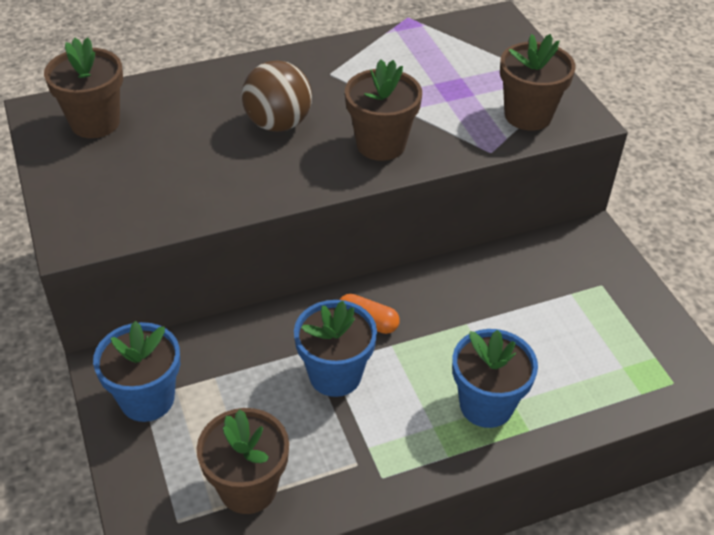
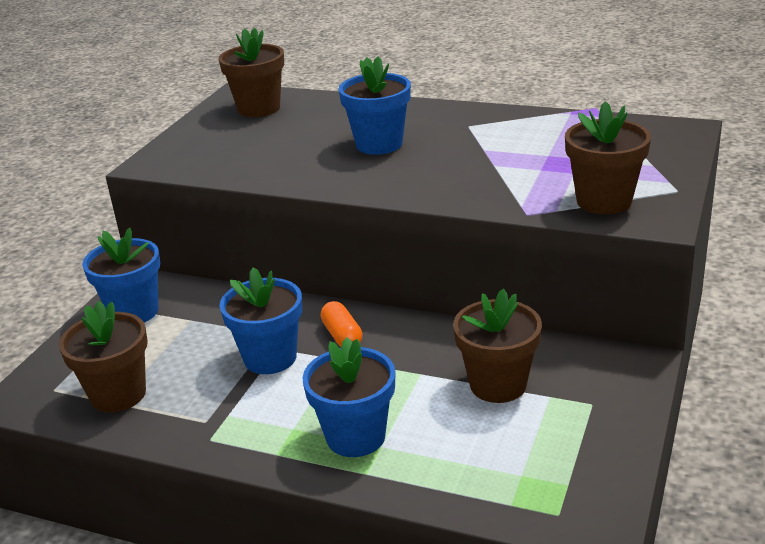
camera: 45 degrees right, 15 degrees down
brown ball [242,60,312,132] -> blue flower pot [339,56,411,155]
brown flower pot [345,60,422,161] -> brown flower pot moved to [453,289,542,403]

